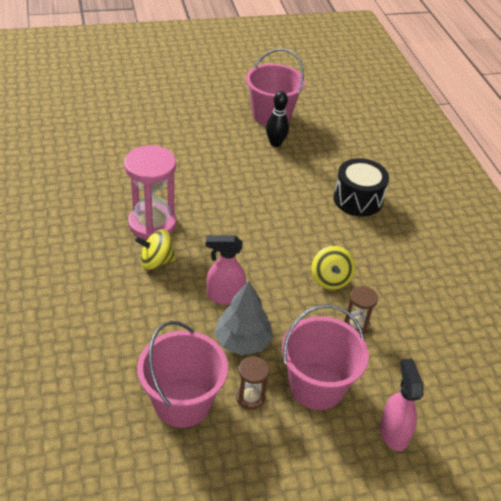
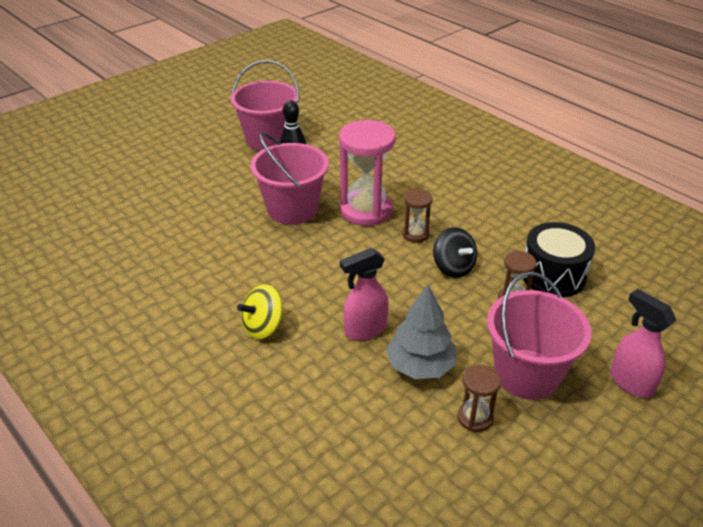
camera: 25 degrees left, 5 degrees down
pink hourglass [124,145,177,240] -> pink hourglass moved to [339,120,396,226]
pink bucket [137,321,228,428] -> pink bucket moved to [250,132,329,225]
yellow spinning top [311,246,355,290] -> black spinning top [433,227,477,278]
black drum [334,158,389,217] -> black drum moved to [523,222,595,297]
none -> brown hourglass [402,189,433,243]

